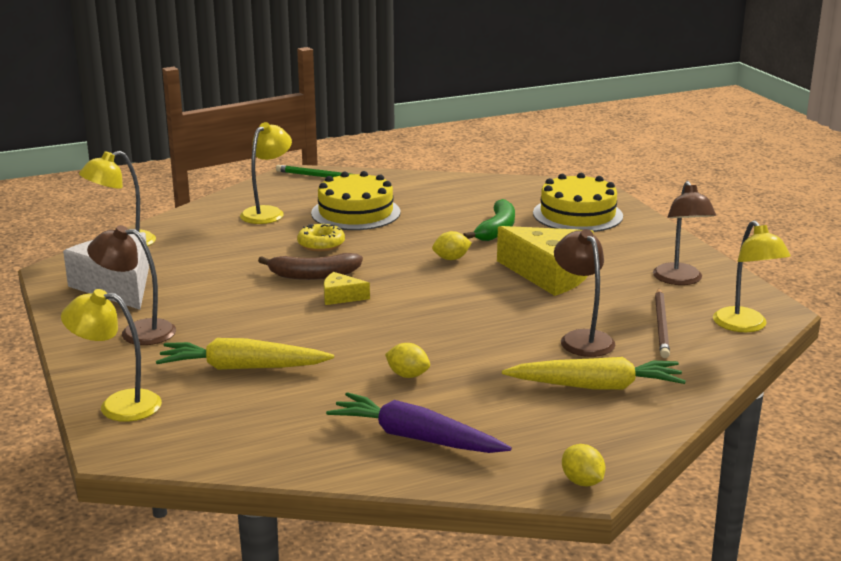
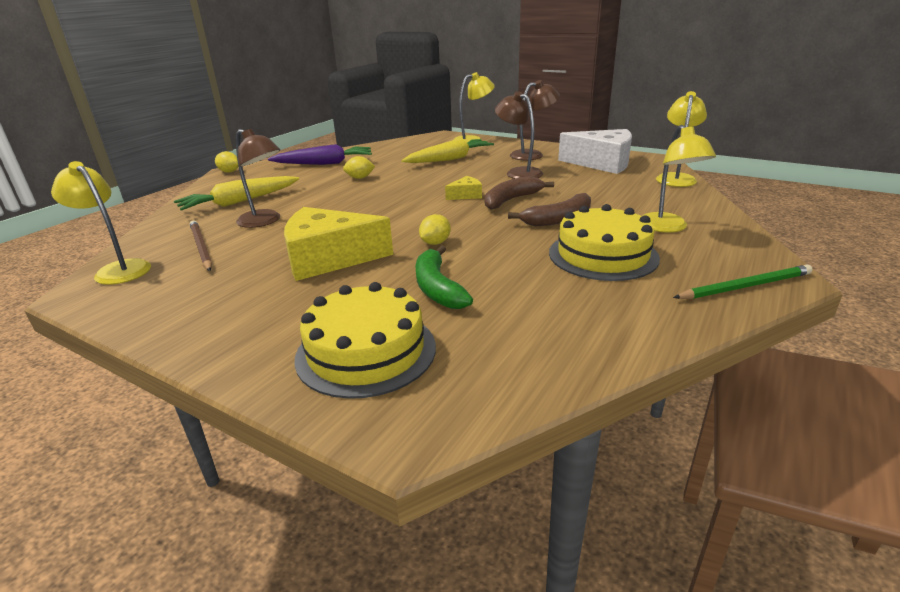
camera: 145 degrees right, 5 degrees up
yellow donut [297,224,345,251] -> brown banana [508,193,591,226]
brown lamp [653,181,716,285] -> brown lamp moved to [495,91,543,179]

